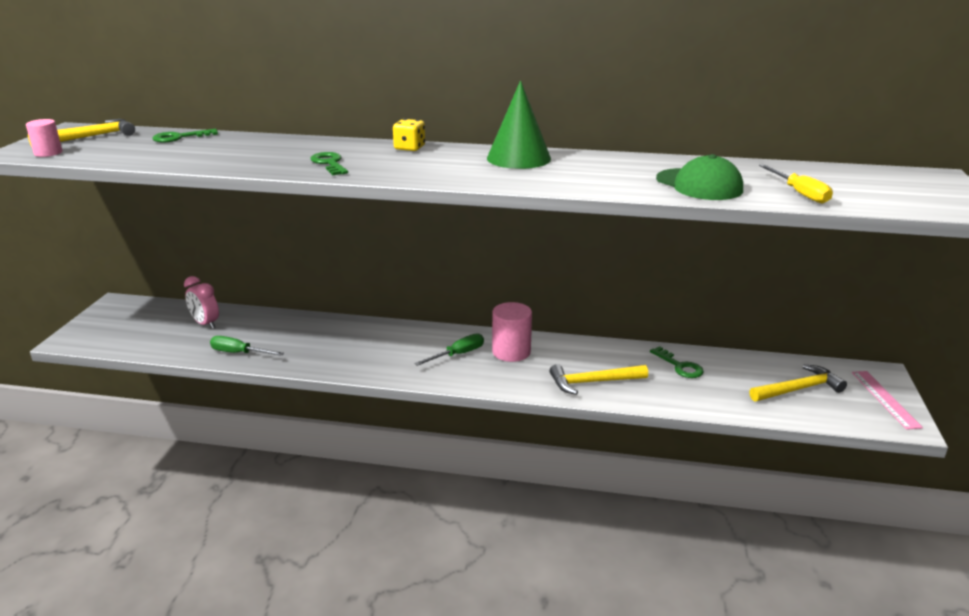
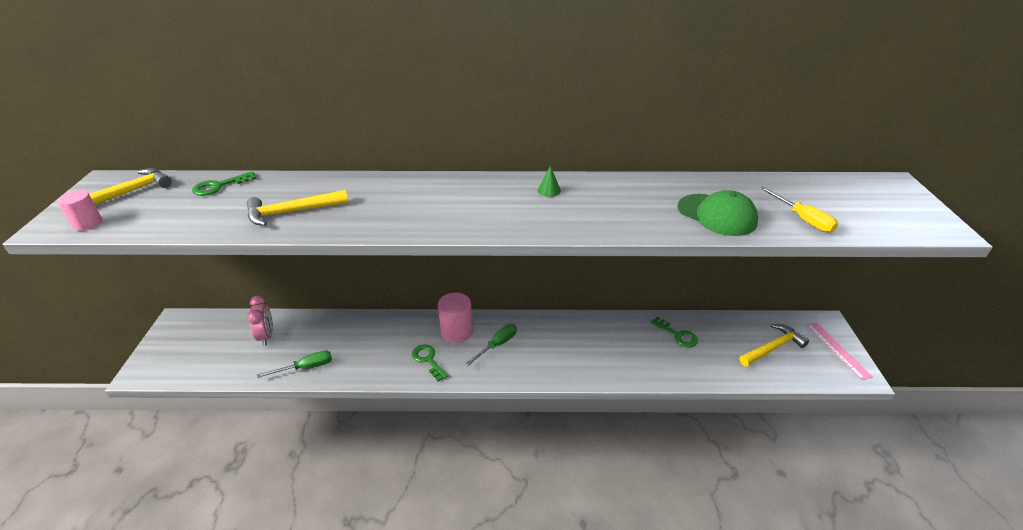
camera: 10 degrees left, 10 degrees up
pink clock [184,276,219,329] -> pink clock turned 135 degrees counterclockwise [247,296,273,346]
green screwdriver [210,336,284,356] -> green screwdriver turned 150 degrees clockwise [257,351,332,378]
green key [311,152,348,175] -> green key moved to [412,344,448,382]
yellow dice [393,119,425,151] -> none
green cone [487,80,551,169] -> green cone [538,166,561,197], size x0.41
pink cylinder [492,302,532,362] -> pink cylinder moved to [438,292,473,343]
yellow hammer [550,364,648,395] -> yellow hammer moved to [247,190,348,226]

